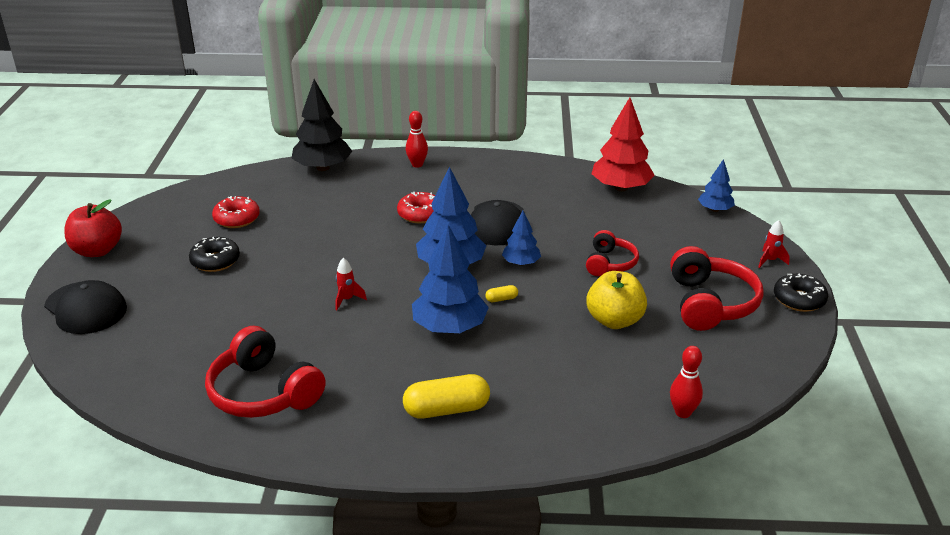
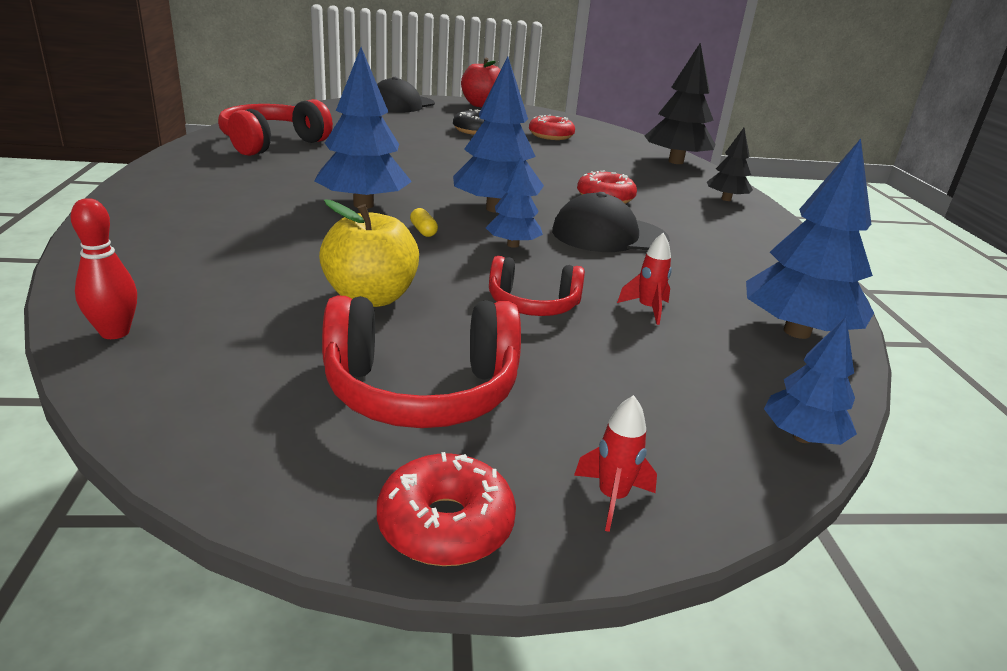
camera: 80 degrees right, 5 degrees down
red rocket [335,258,367,311] -> red rocket moved to [617,233,672,325]
yellow capsule [403,374,490,419] -> none
red bowling pin [406,111,428,168] -> black tree [707,128,753,201]
red tree [592,97,655,191] -> blue tree [746,139,874,339]
black donut [774,274,828,312] -> red donut [377,452,516,566]

